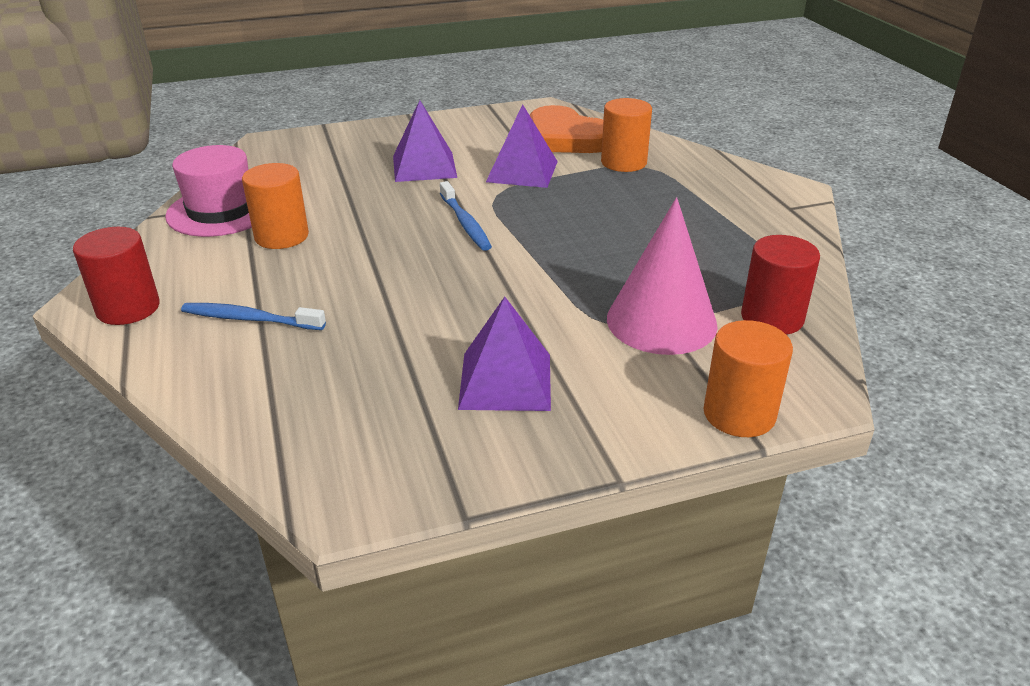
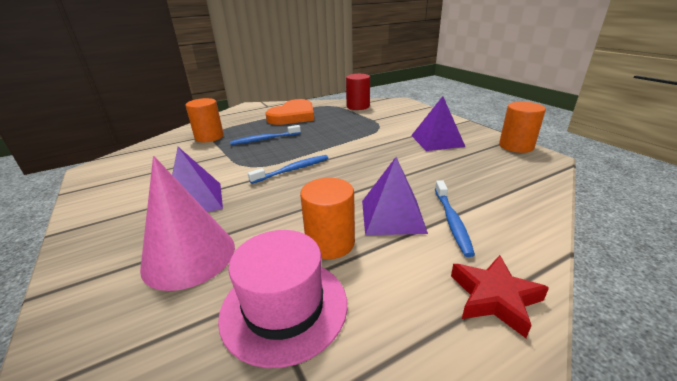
camera: 100 degrees left, 5 degrees down
red cylinder [73,227,160,325] -> red star [451,255,549,338]
purple pyramid [486,104,558,188] -> purple pyramid moved to [362,157,428,235]
orange heart [530,105,603,153] -> orange heart moved to [265,99,314,125]
pink cone [607,197,718,355] -> pink cone moved to [140,156,235,291]
orange cylinder [703,320,793,437] -> orange cylinder moved to [499,102,546,153]
none -> blue toothbrush [230,125,301,145]

